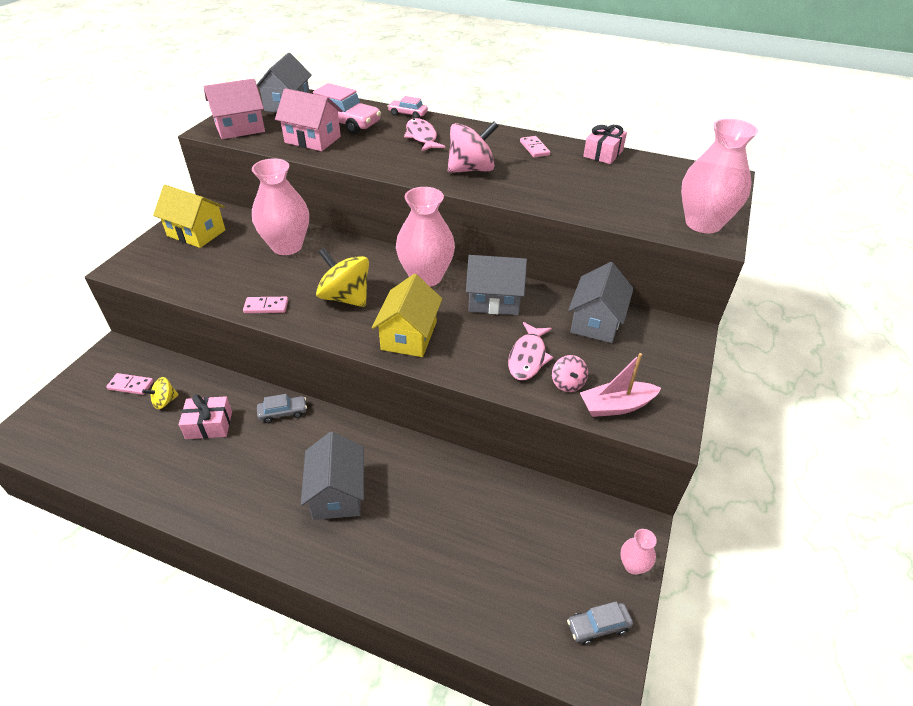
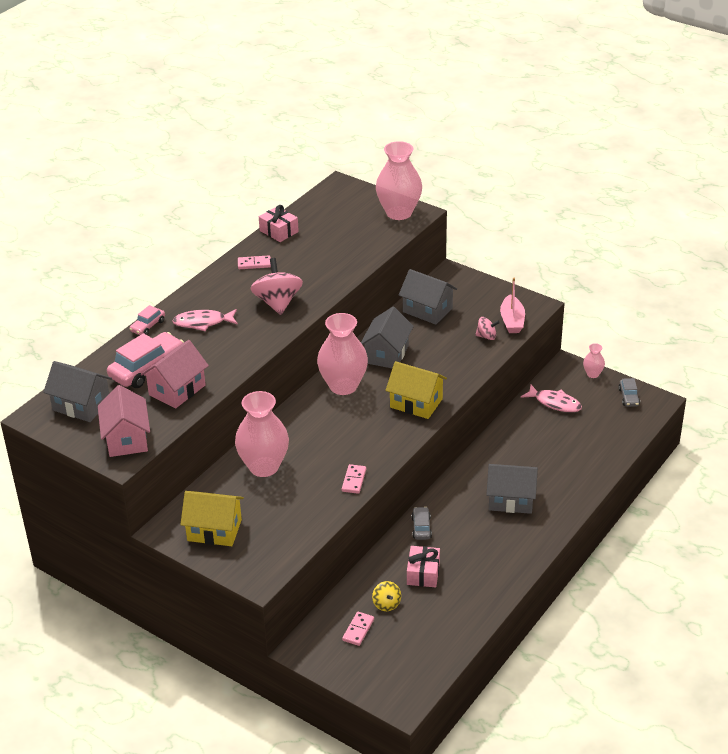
camera: 75 degrees left, 5 degrees down
yellow house [153,185,225,248] -> yellow house turned 60 degrees clockwise [180,491,244,546]
yellow spinning top [316,248,369,307] -> none
pink fish [508,322,553,380] -> pink fish moved to [521,384,582,412]

